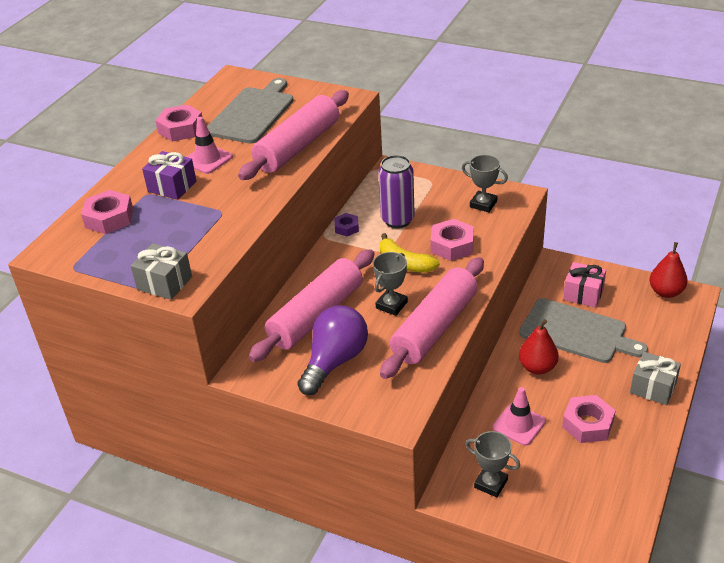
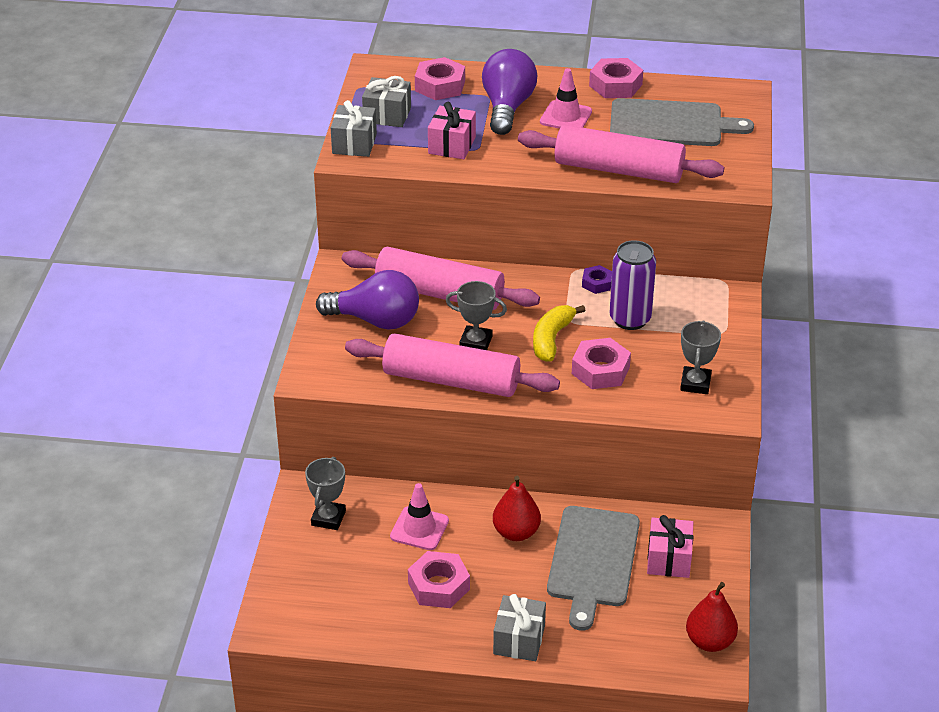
camera: 70 degrees right, 0 degrees up
purple gift [142,151,197,200] -> purple light bulb [482,49,538,135]
none -> grey gift [362,76,411,127]
none -> pink gift [428,102,476,159]

